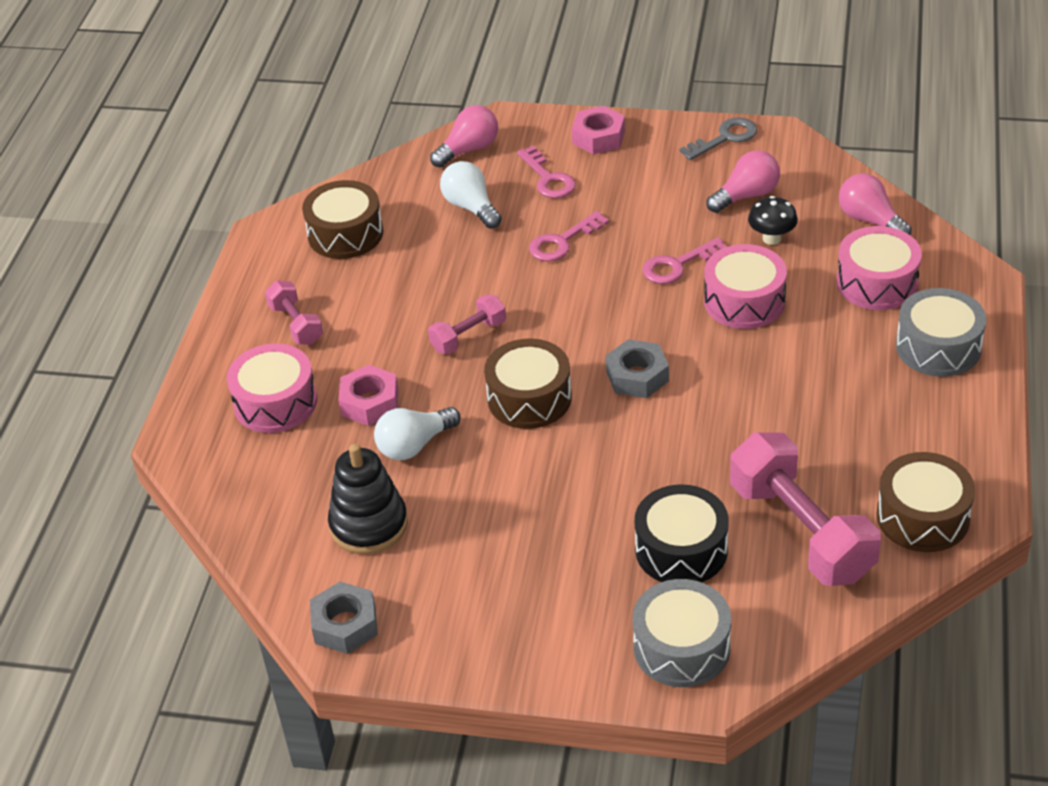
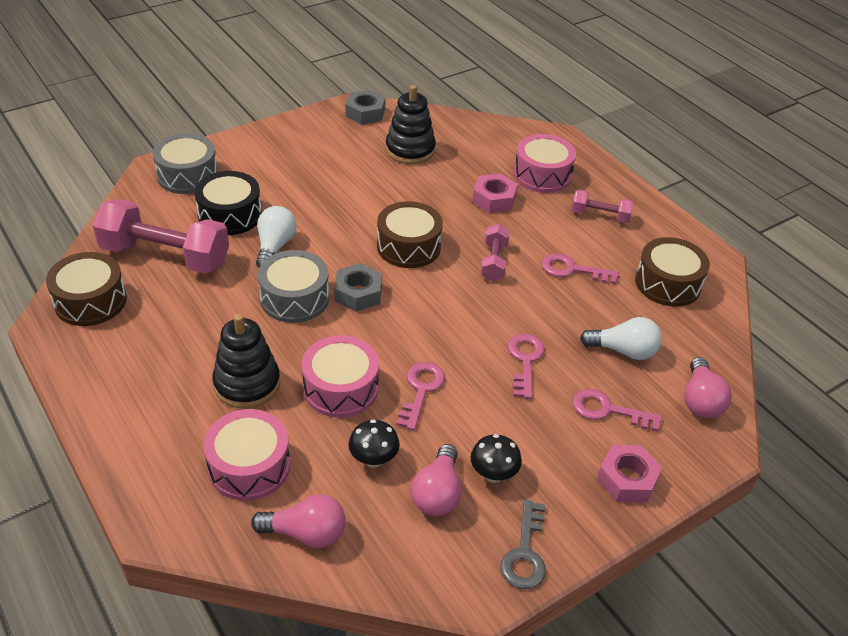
camera: 130 degrees right, 0 degrees up
white light bulb [374,407,461,460] -> white light bulb moved to [256,206,297,268]
grey drum [896,288,986,377] -> grey drum moved to [258,250,329,323]
none -> black stacking toy [212,314,280,409]
none -> black mushroom [470,434,522,483]
none -> pink key [542,253,619,284]

